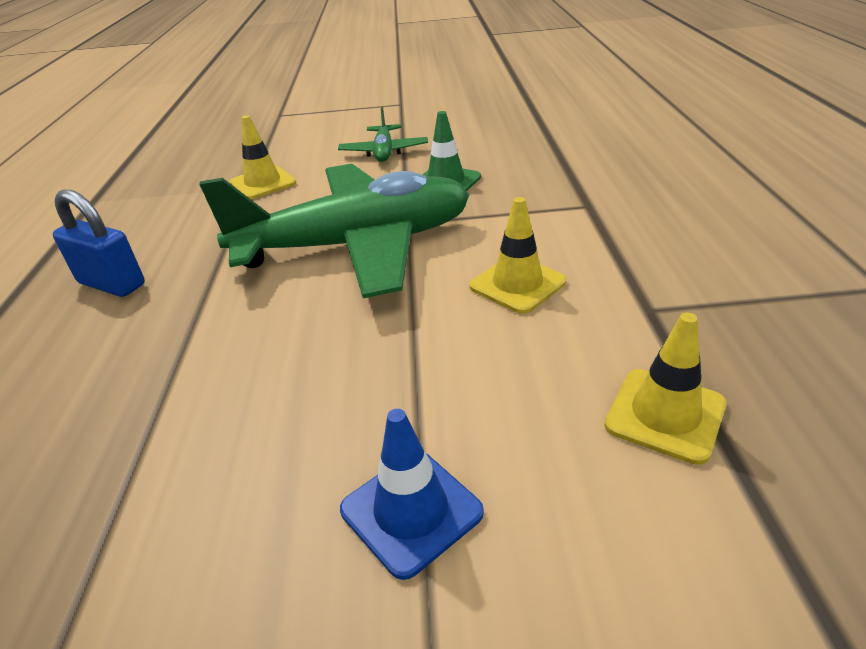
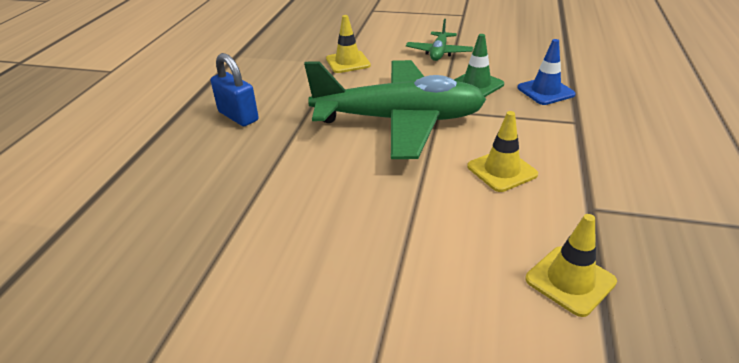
camera: 15 degrees right, 0 degrees up
blue traffic cone [340,409,484,580] -> blue traffic cone moved to [517,39,576,105]

